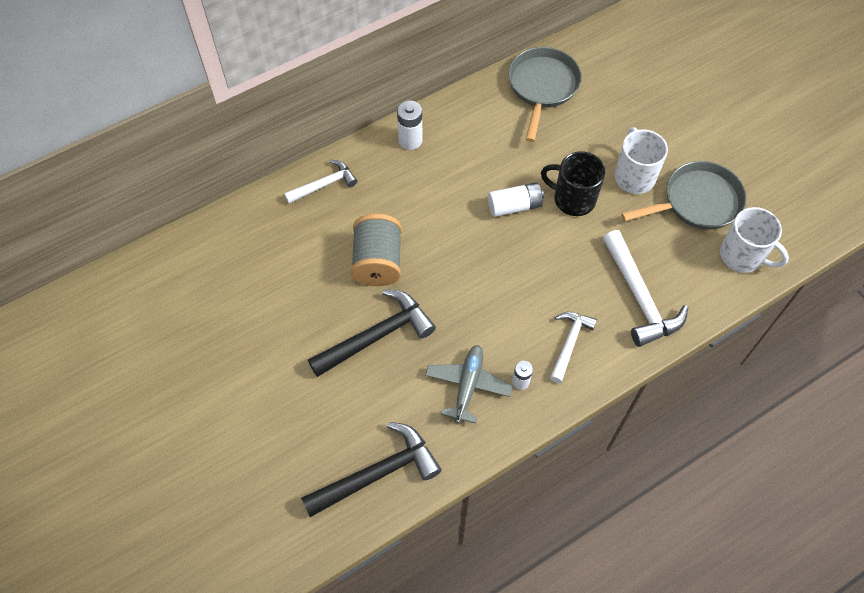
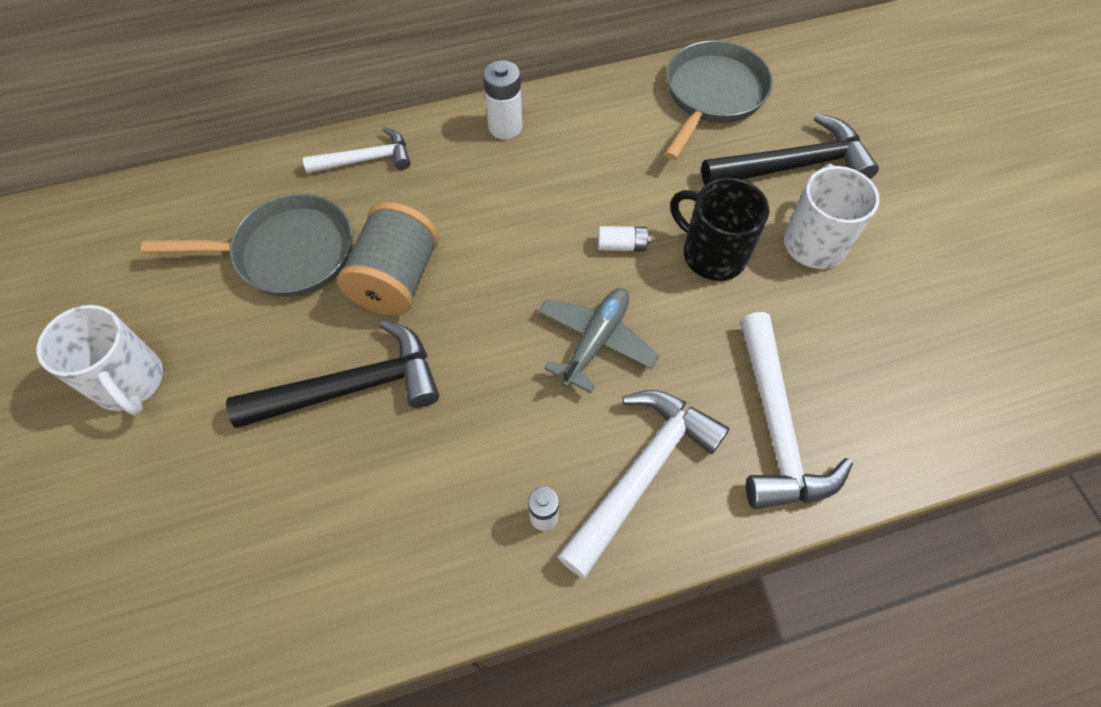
camera: 15 degrees right, 0 degrees up
black hammer [301,422,441,517] -> black hammer moved to [701,113,879,185]
grey plane [425,345,513,424] -> grey plane moved to [538,288,659,393]
white battery [488,182,544,217] -> white battery [598,226,651,251], size x0.63
white hammer [550,312,597,383] -> white hammer [557,390,729,578], size x1.62
grey pan [621,161,746,230] -> grey pan moved to [141,193,353,297]
white mug [720,207,789,273] -> white mug moved to [37,305,163,415]

